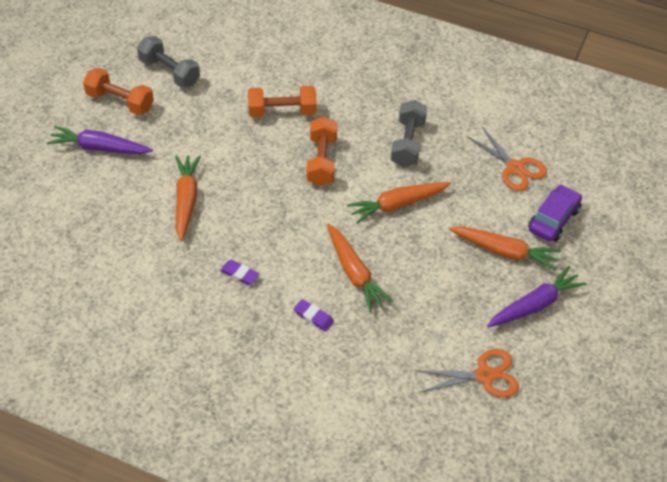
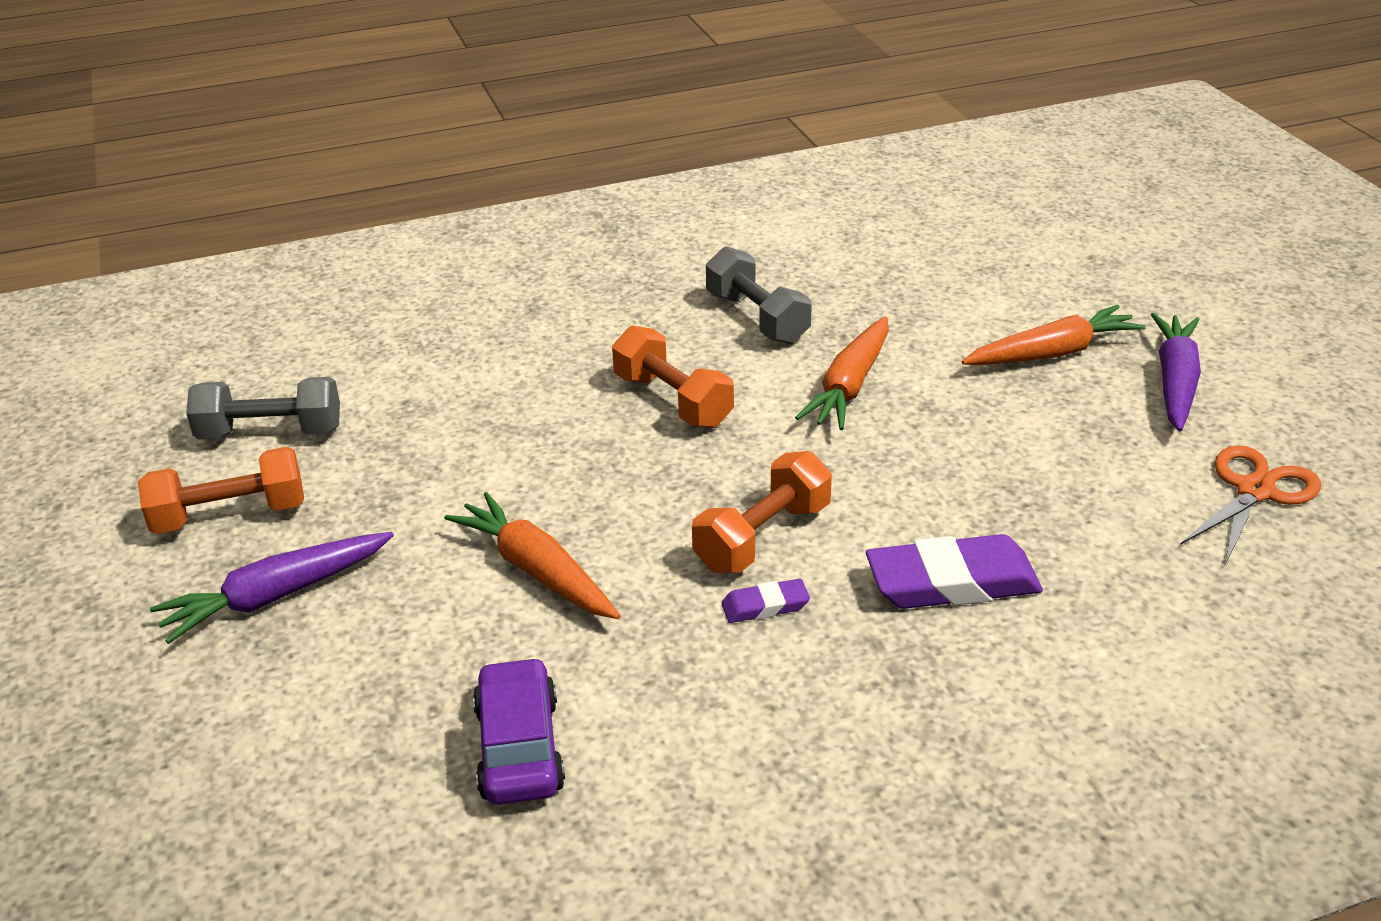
camera: 40 degrees left, 15 degrees down
orange dumbbell [248,86,317,117] -> orange dumbbell moved to [692,451,832,573]
purple eraser [294,299,334,332] -> purple eraser [866,534,1043,609], size x2.03
orange carrot [327,224,394,312] -> none
orange scissors [467,127,547,191] -> none
purple car [528,184,582,242] -> purple car moved to [473,657,565,805]

